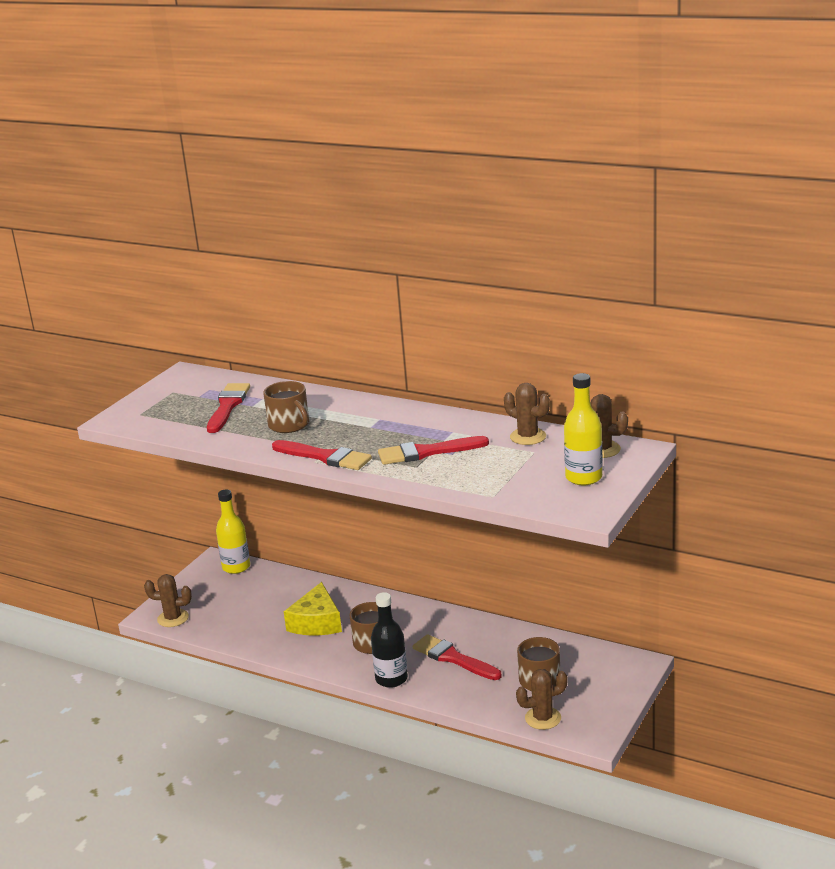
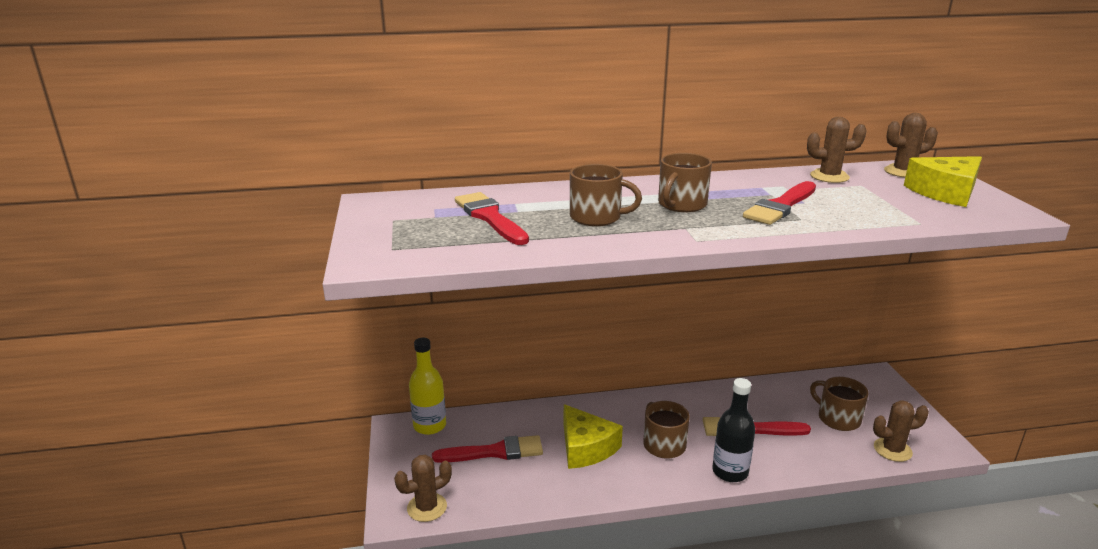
camera: 40 degrees left, 0 degrees up
red brush [272,440,372,470] -> red brush moved to [432,435,543,463]
brown cactus [516,669,568,730] -> brown cactus turned 45 degrees clockwise [873,400,929,462]
yellow bottle [564,373,603,485] -> yellow cheese [904,156,982,207]
none -> brown mug [658,153,712,212]

